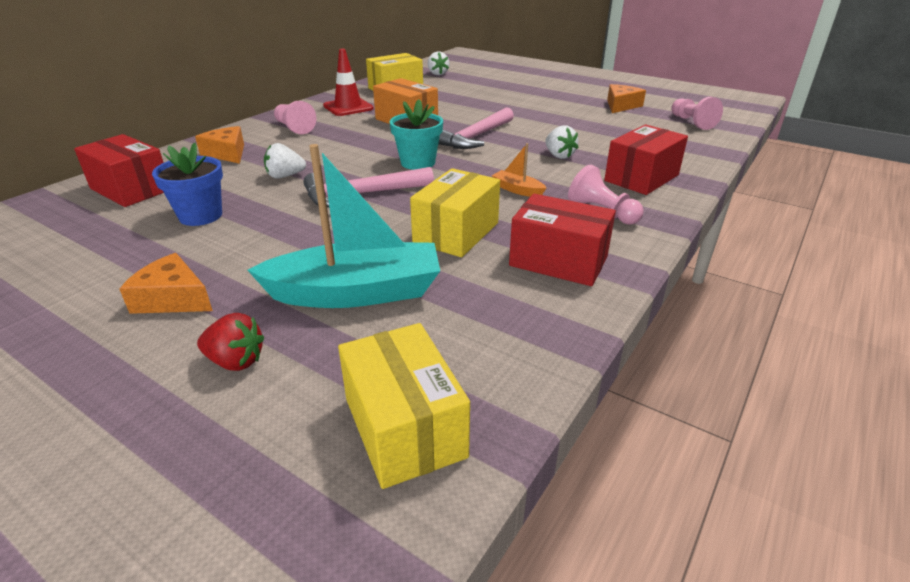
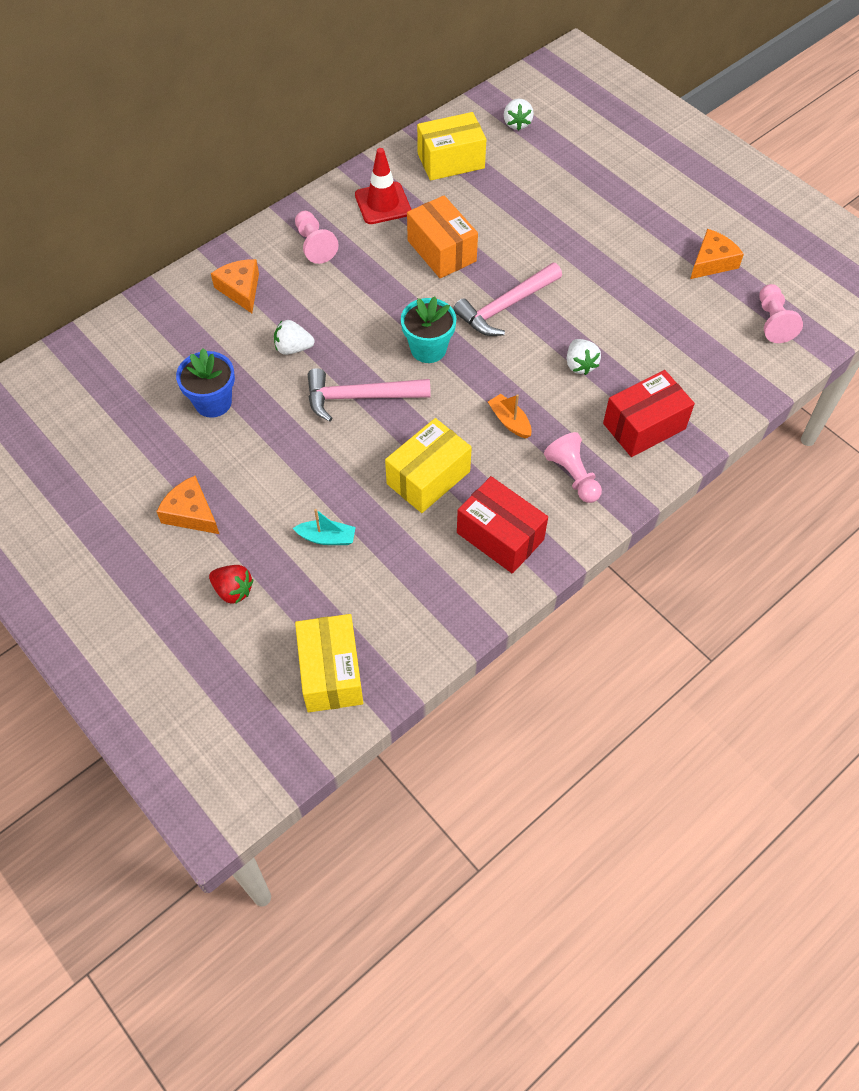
camera: 15 degrees right, 25 degrees up
red box [74,134,164,207] -> none
turquoise boat [248,144,440,308] -> turquoise boat [293,509,356,545], size x0.43

